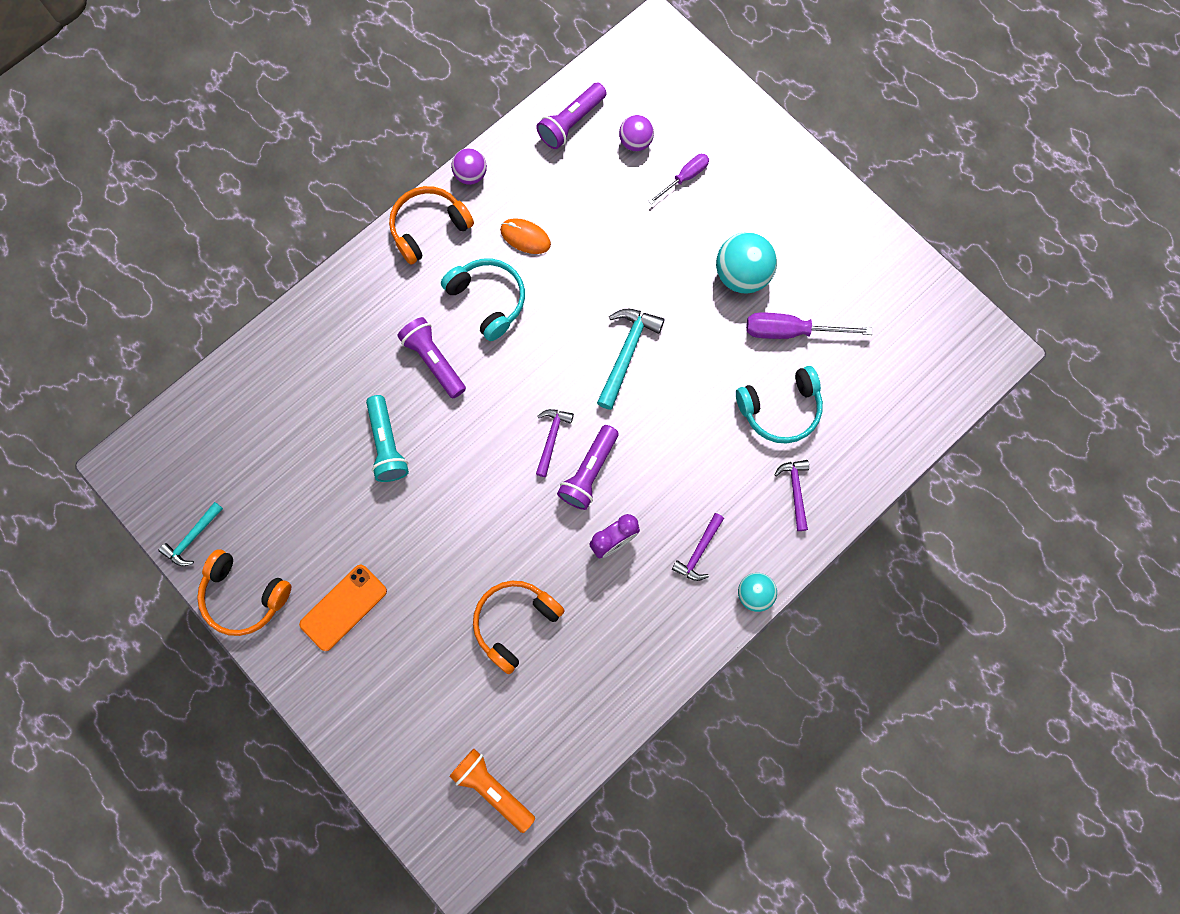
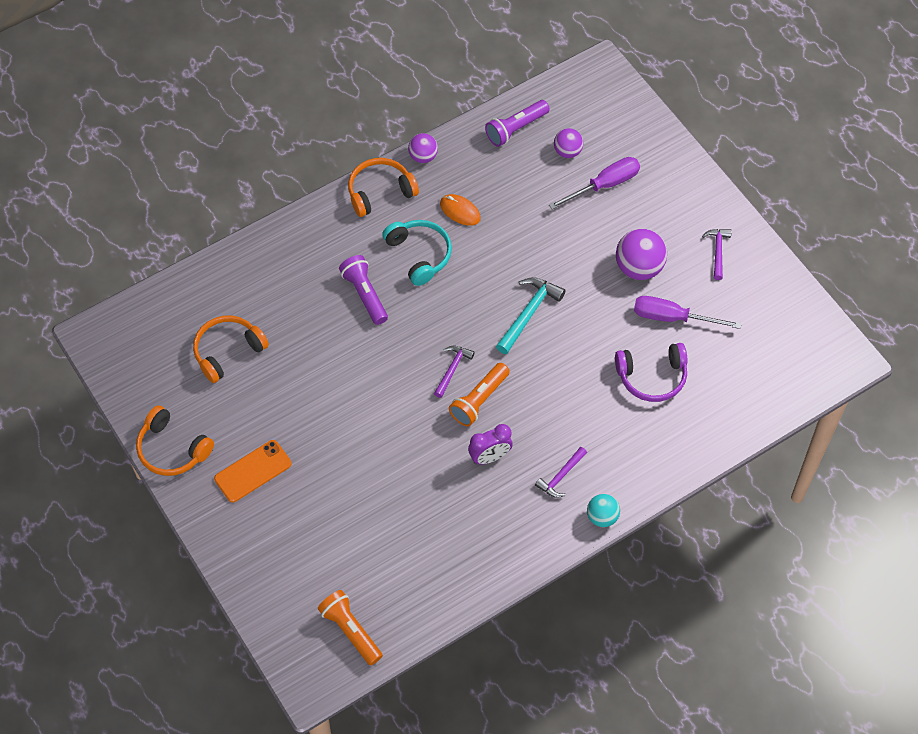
camera: 10 degrees right, 15 degrees down
turquoise hammer [159,502,223,566] -> none
turquoise flashlight [366,395,409,482] -> none
orange headphones [473,581,565,674] -> orange headphones moved to [193,315,269,383]
purple flashlight [557,425,619,510] -> orange flashlight [449,363,510,426]
purple screwdriver [649,154,709,204] -> purple screwdriver [549,157,640,210], size x1.58
turquoise ball [716,232,777,294] -> purple ball [616,229,667,280]
turquoise headphones [736,366,823,444] -> purple headphones [615,343,687,402]
purple hammer [774,460,809,531] -> purple hammer moved to [702,229,732,280]

